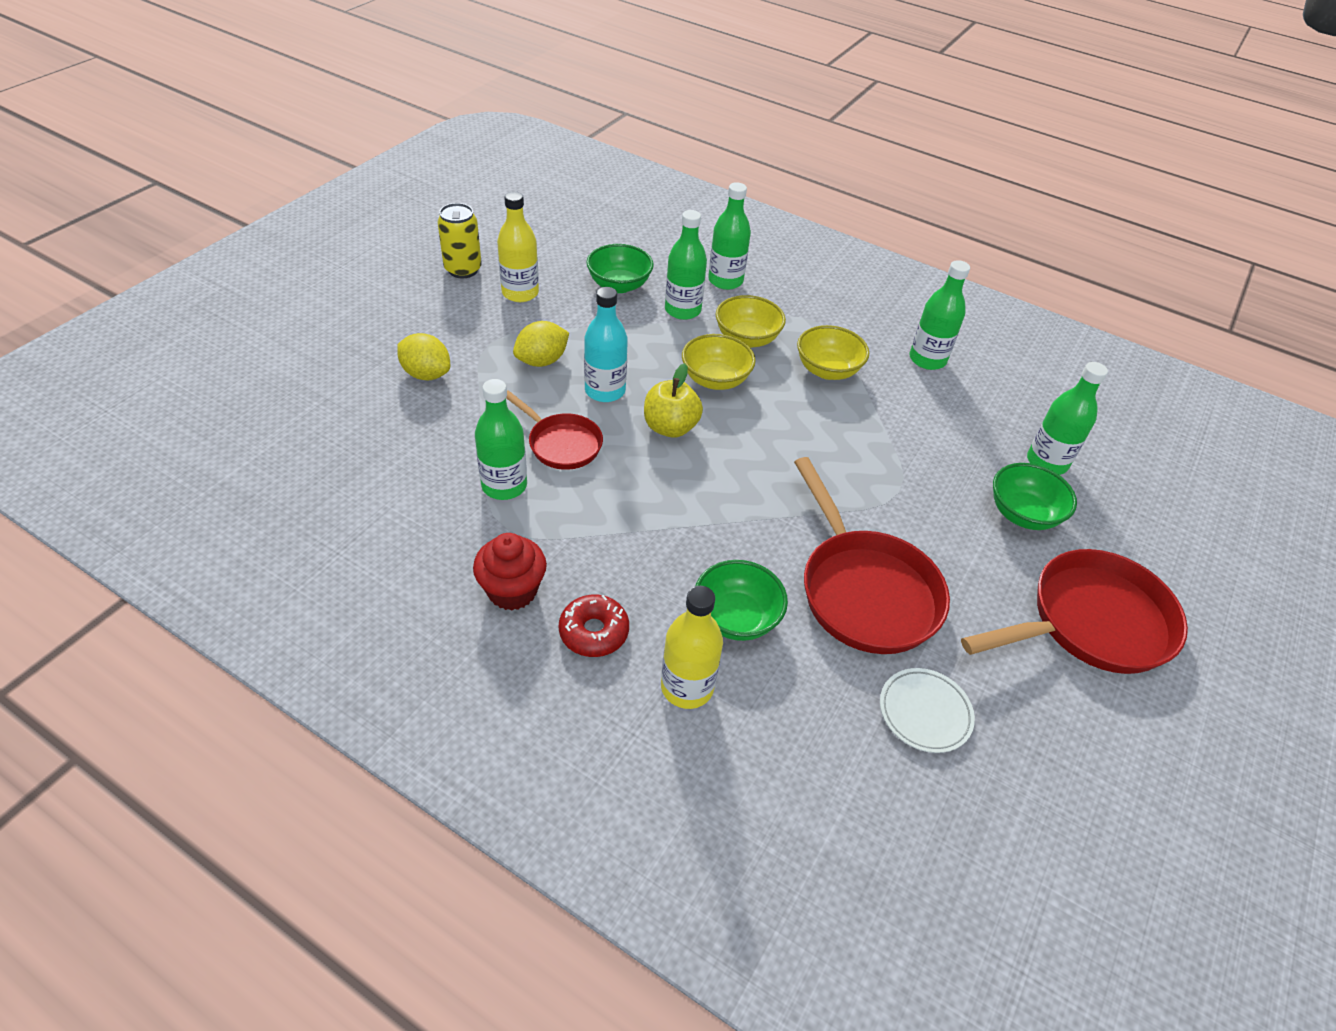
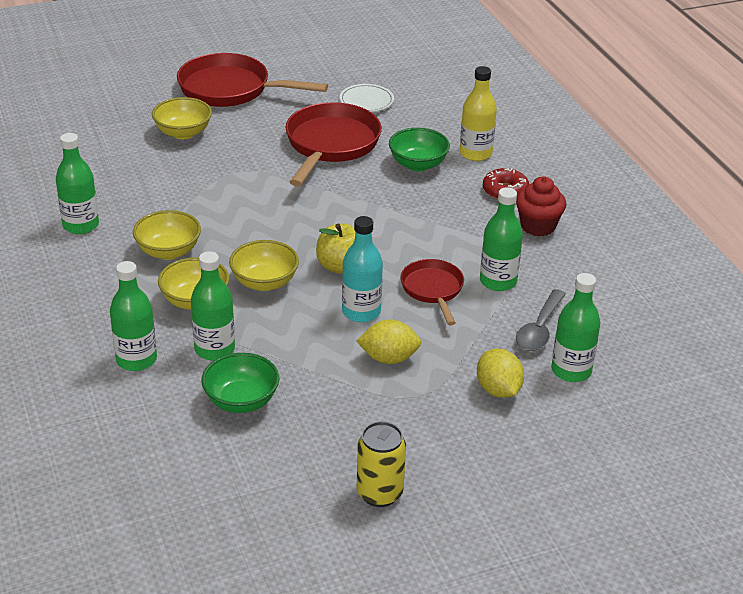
camera: 140 degrees left, 10 degrees down
yellow bottle [497,191,539,302] -> none
green bowl [993,463,1077,530] -> yellow bowl [152,97,212,139]
green bottle [1027,362,1108,475] -> green bottle moved to [551,273,600,382]
none -> grey spoon [516,289,566,351]

